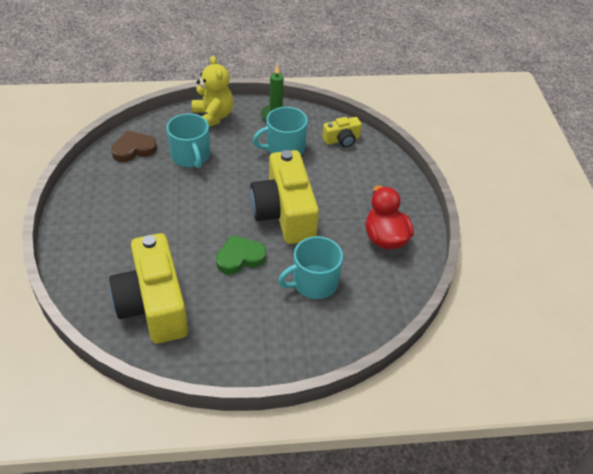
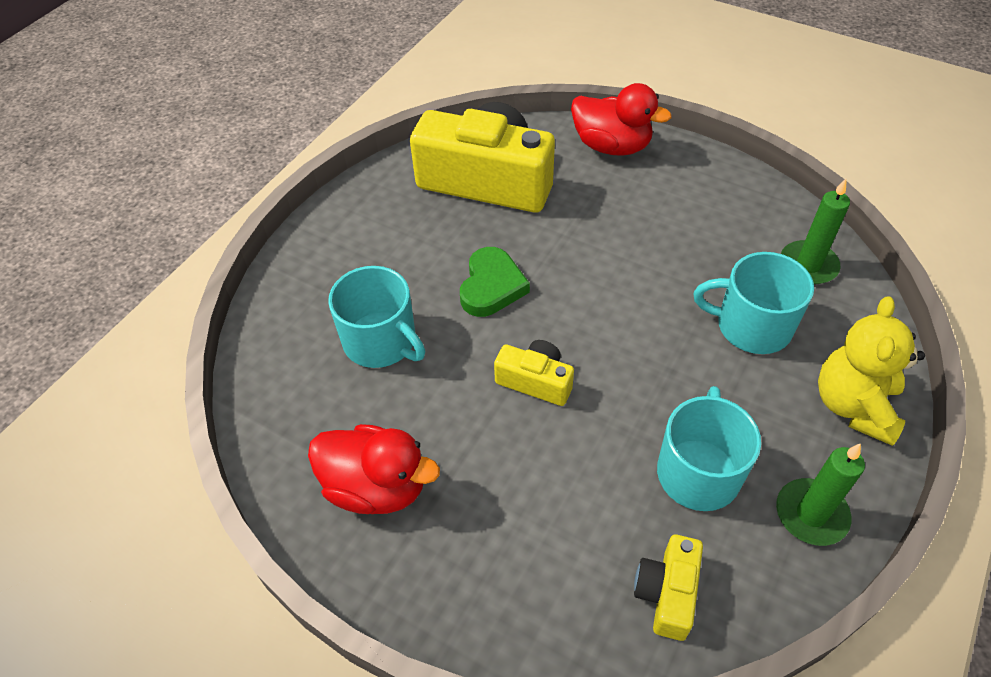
camera: 130 degrees right, 5 degrees up
brown heart [111,130,157,162] -> green candle [781,178,850,284]
yellow teddy bear [192,56,233,127] -> yellow teddy bear turned 90 degrees clockwise [818,296,925,446]
yellow camera [250,150,319,244] -> yellow camera [494,340,574,406], size x0.47
turquoise mug [278,236,343,299] -> turquoise mug turned 120 degrees clockwise [328,266,425,368]
none -> red duck [571,83,671,156]

